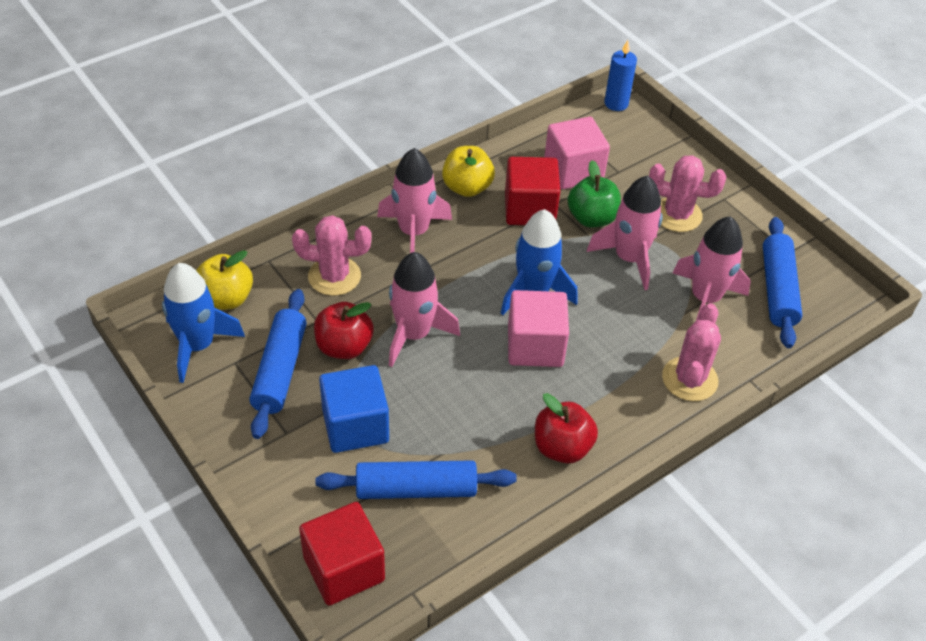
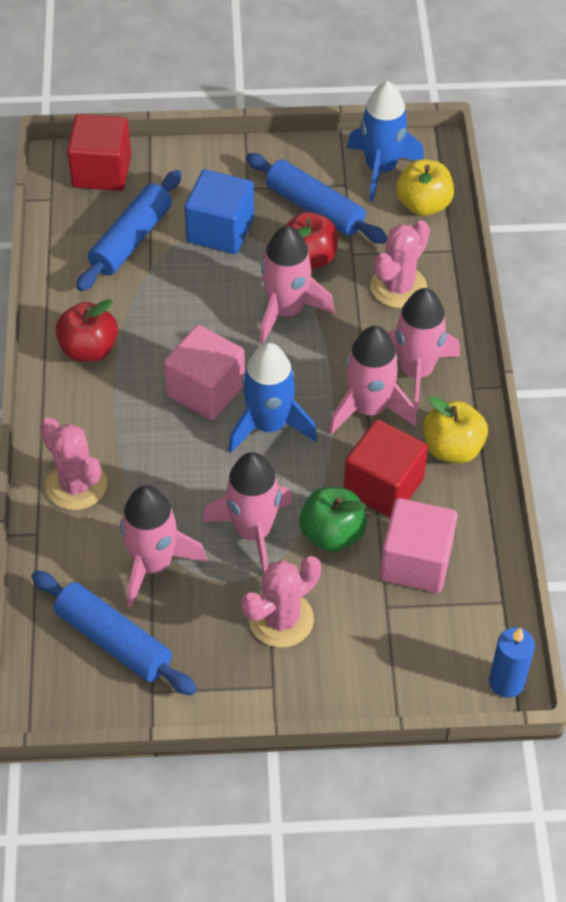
camera: 125 degrees right, 5 degrees up
none -> pink rocket [328,326,417,434]

